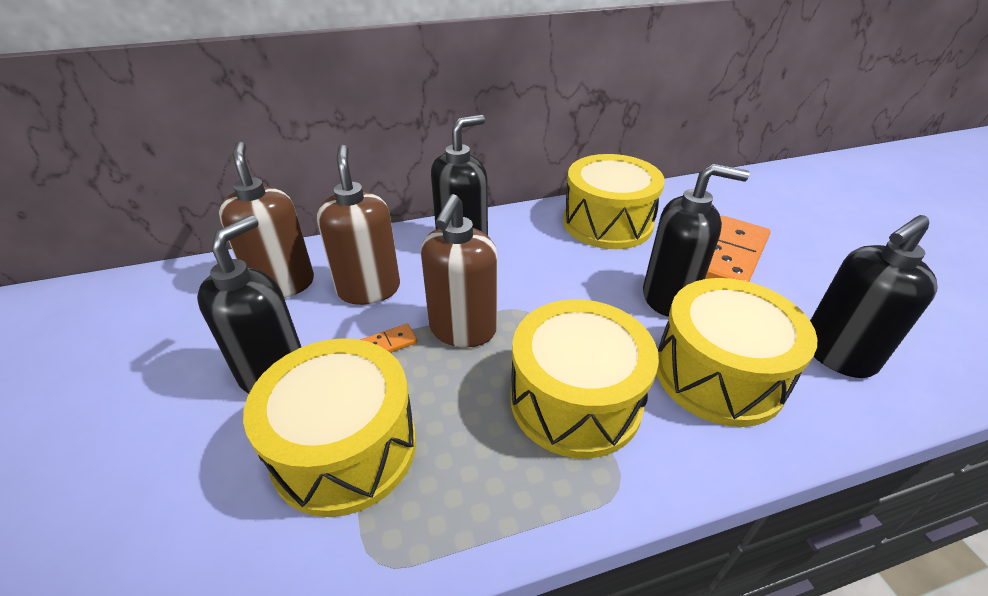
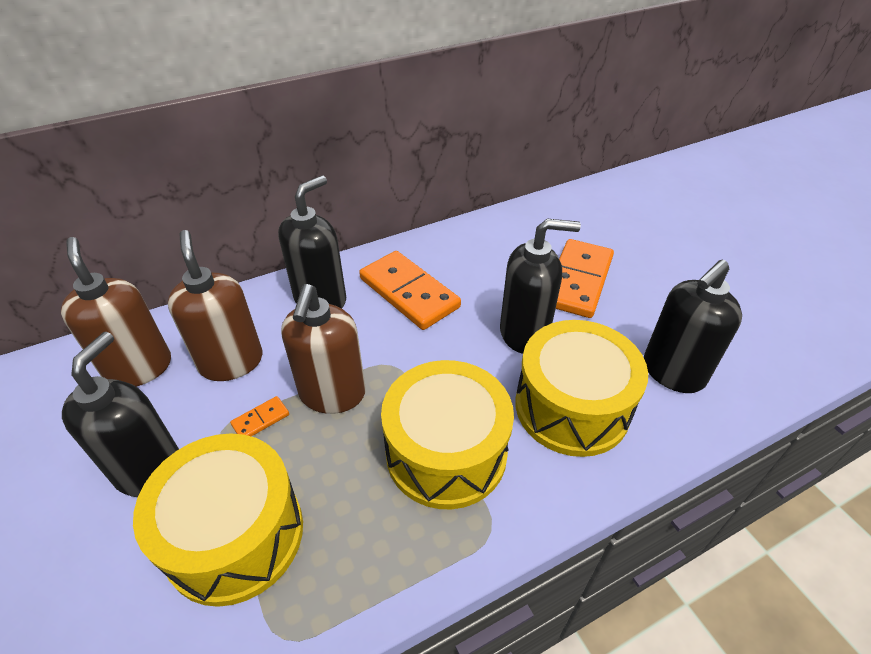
camera: 10 degrees left, 5 degrees up
yellow drum [563,154,665,249] -> none
none -> orange domino [359,251,461,330]

